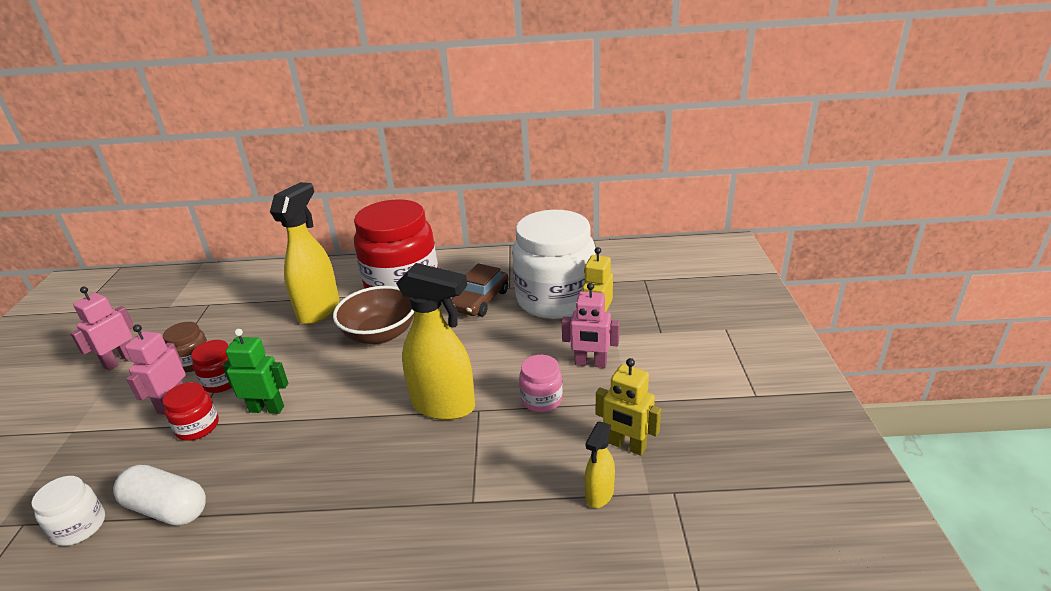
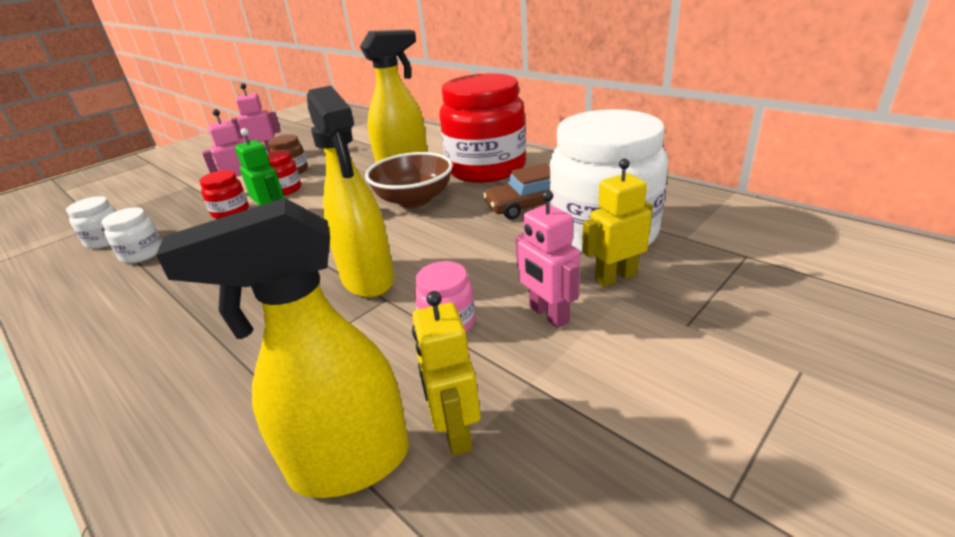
camera: 45 degrees right, 0 degrees up
white capsule [113,465,206,526] -> white jar [102,207,162,264]
yellow spray bottle [585,421,615,508] -> yellow spray bottle [156,198,409,498], size x2.01

